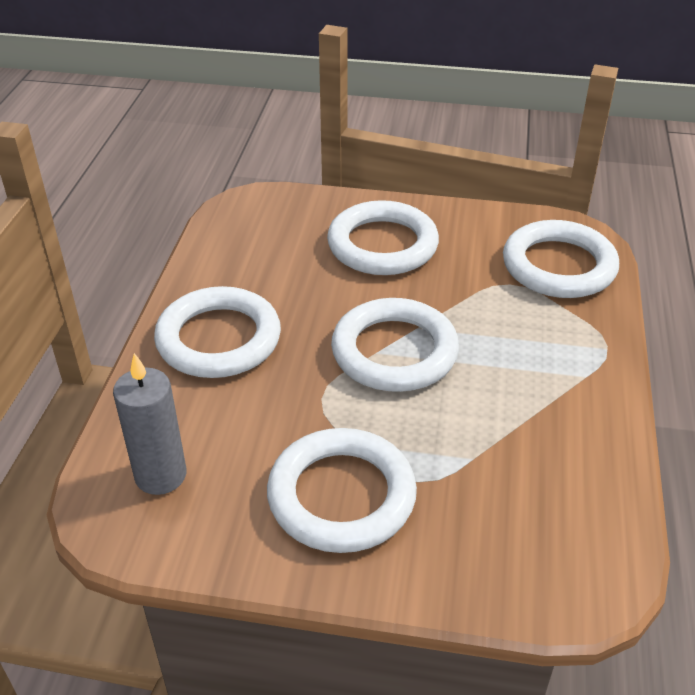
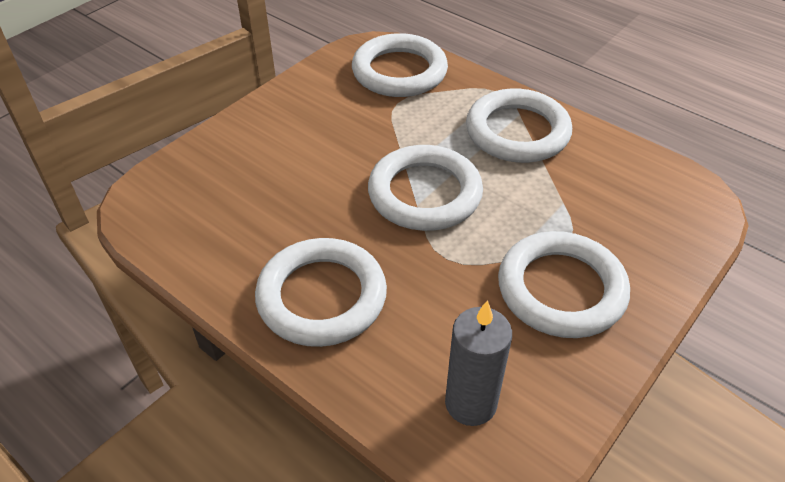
camera: 60 degrees left, 5 degrees up
white ring [327,200,439,275] -> white ring moved to [466,88,572,163]

